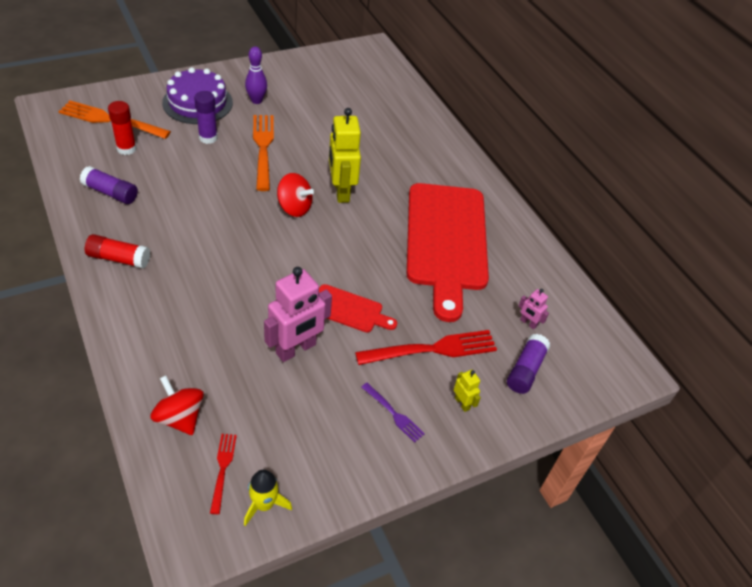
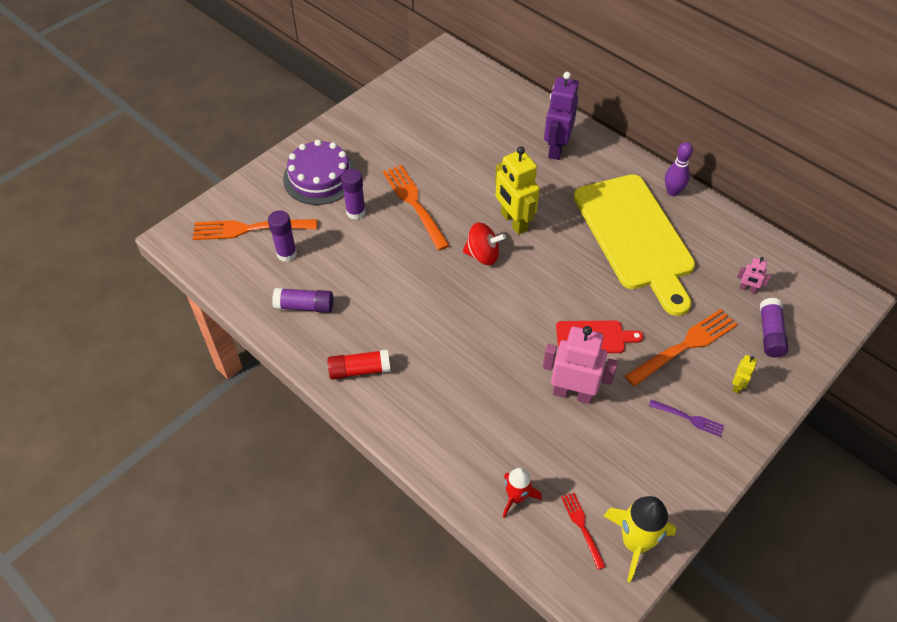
camera: 15 degrees left, 5 degrees up
red glue stick [108,101,136,155] -> purple glue stick [268,210,297,262]
red spinning top [150,375,204,435] -> red rocket [503,468,542,518]
yellow rocket [244,470,292,526] -> yellow rocket [604,496,676,583], size x1.58
purple bowling pin [245,47,267,104] -> purple bowling pin moved to [665,142,693,196]
pink robot [264,267,332,362] -> pink robot turned 105 degrees counterclockwise [543,326,618,404]
red fork [355,330,497,365] -> orange fork [625,309,738,386]
red cutting board [407,183,489,322] -> yellow cutting board [574,174,695,316]
yellow robot [454,370,481,412] -> yellow robot turned 75 degrees clockwise [732,355,757,393]
none -> purple robot [544,72,579,160]

